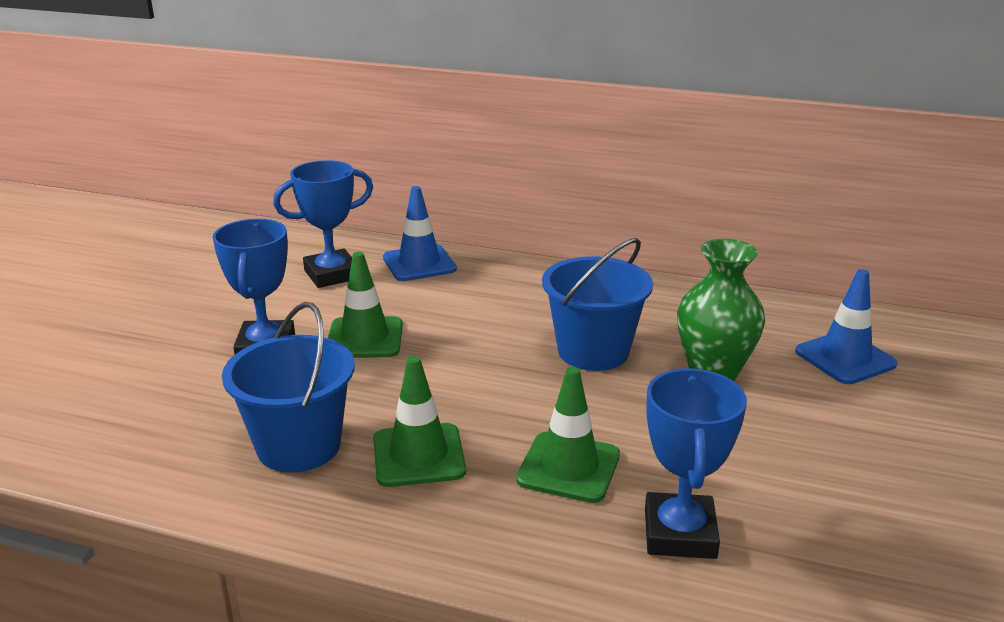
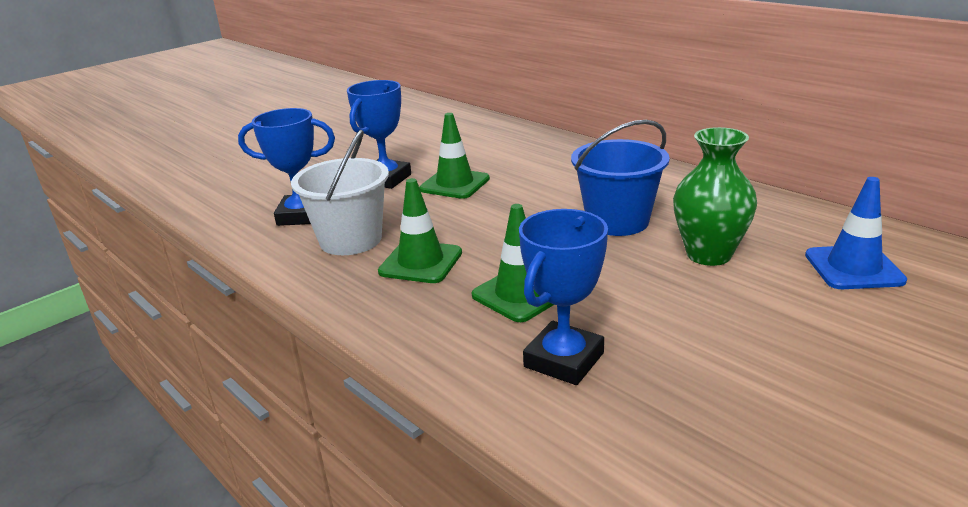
camera: 30 degrees right, 0 degrees up
blue bucket [222,302,355,473] -> white bucket [291,130,389,255]
blue trophy [273,160,373,288] -> blue trophy moved to [238,108,335,226]
blue traffic cone [383,186,457,281] -> none

